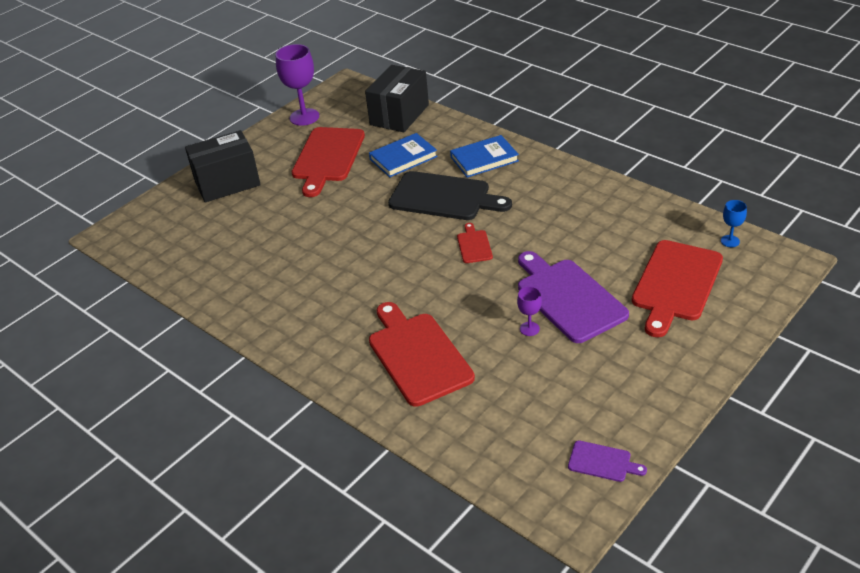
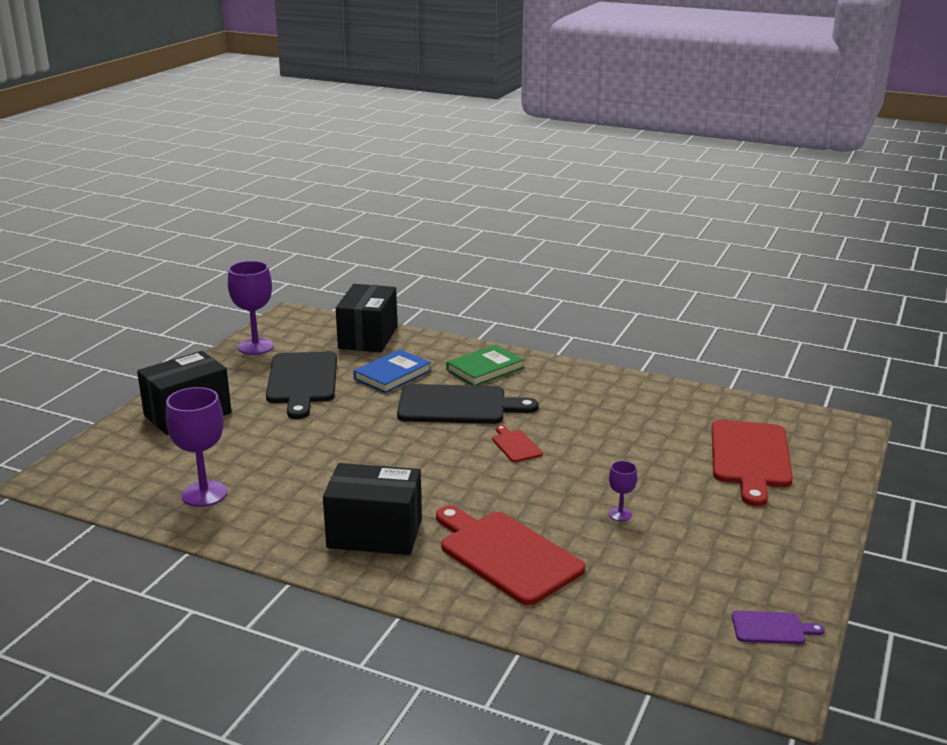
camera: 20 degrees left, 15 degrees down
red cutting board [292,127,365,197] -> black cutting board [266,351,337,419]
blue book [450,135,519,178] -> green book [446,344,524,386]
purple cutting board [518,251,629,343] -> none
blue goblet [721,200,747,247] -> none
none -> purple goblet [166,387,227,507]
none -> black box [323,463,422,555]

